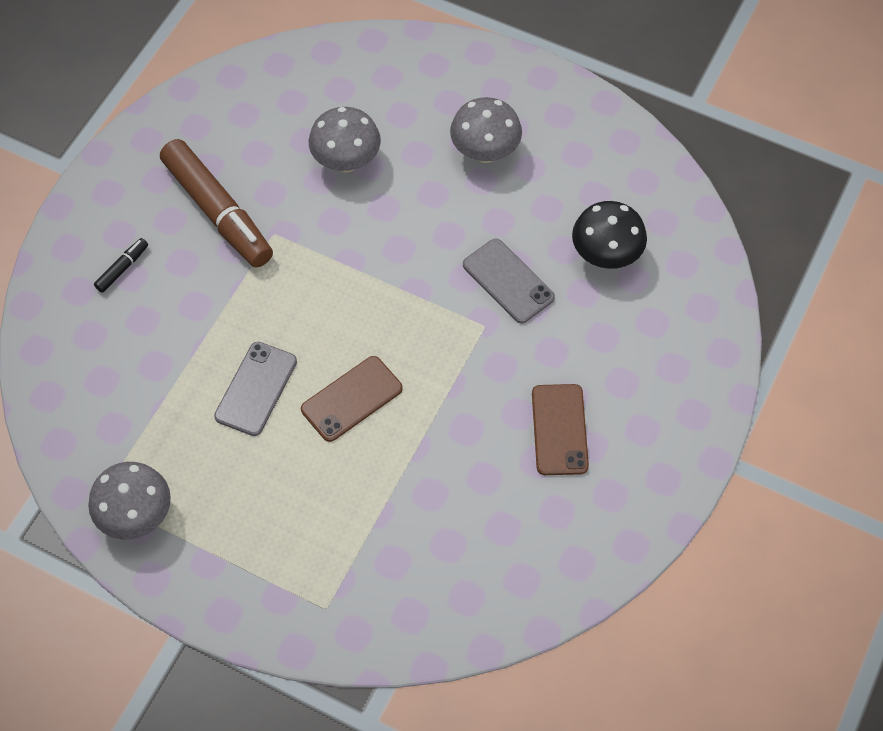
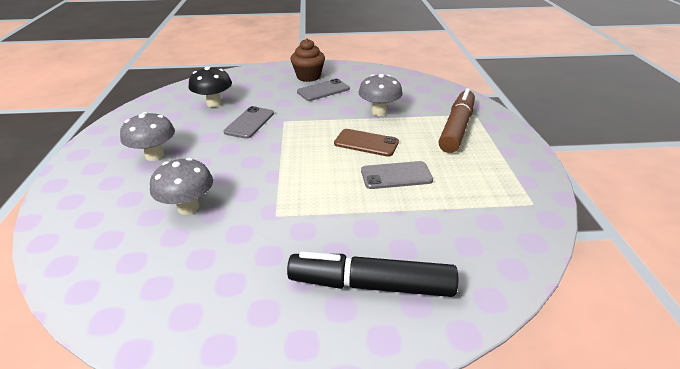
camera: 120 degrees left, 25 degrees down
grey mushroom [88,462,171,539] -> grey mushroom moved to [358,74,403,116]
black marker [94,238,148,293] -> black marker [287,252,458,297], size x2.44
brown marker [160,139,273,268] -> brown marker moved to [438,88,475,153]
brown phone [532,384,589,475] -> grey phone [297,79,350,101]
none -> brown cupcake [290,38,325,82]

